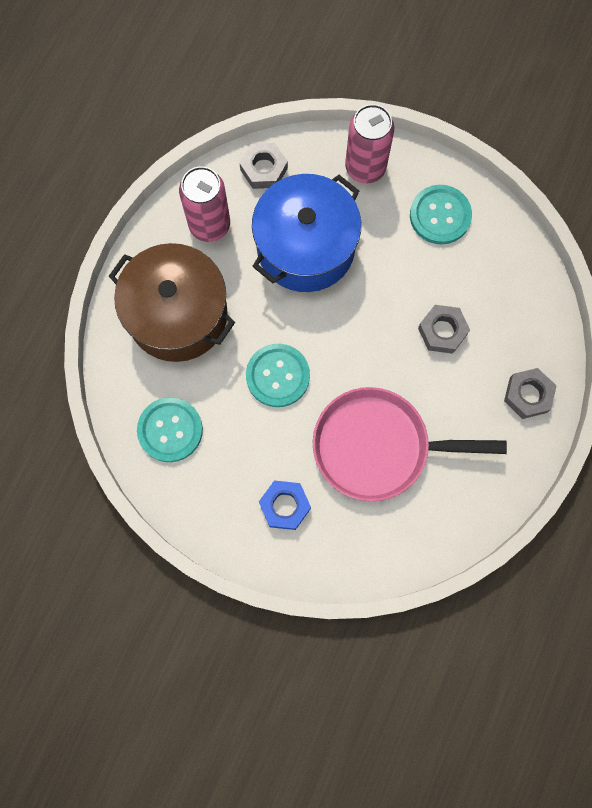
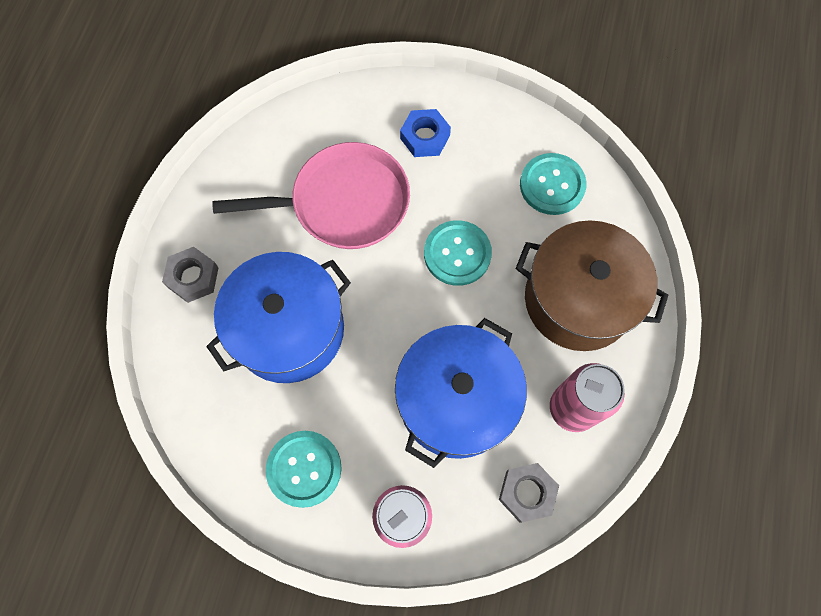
camera: 170 degrees right, 5 degrees down
grey nut [418,305,470,354] -> blue pot [206,252,351,383]

